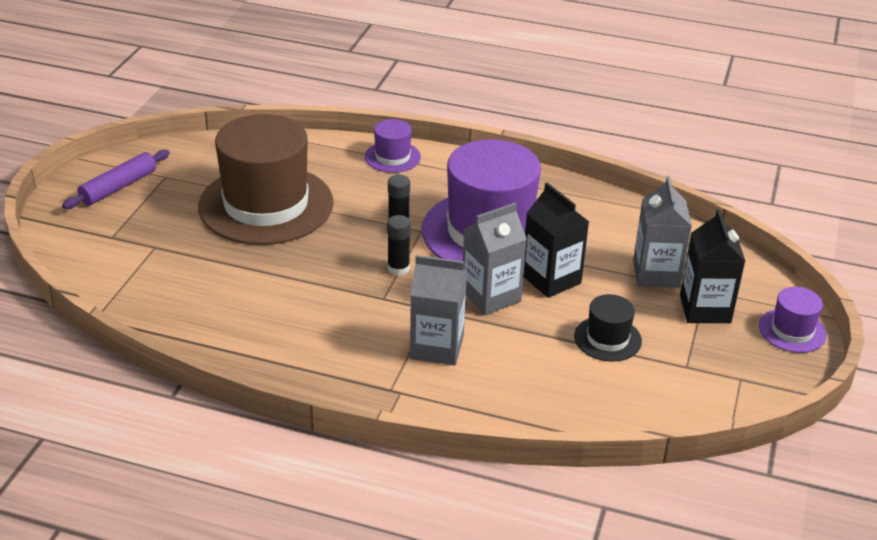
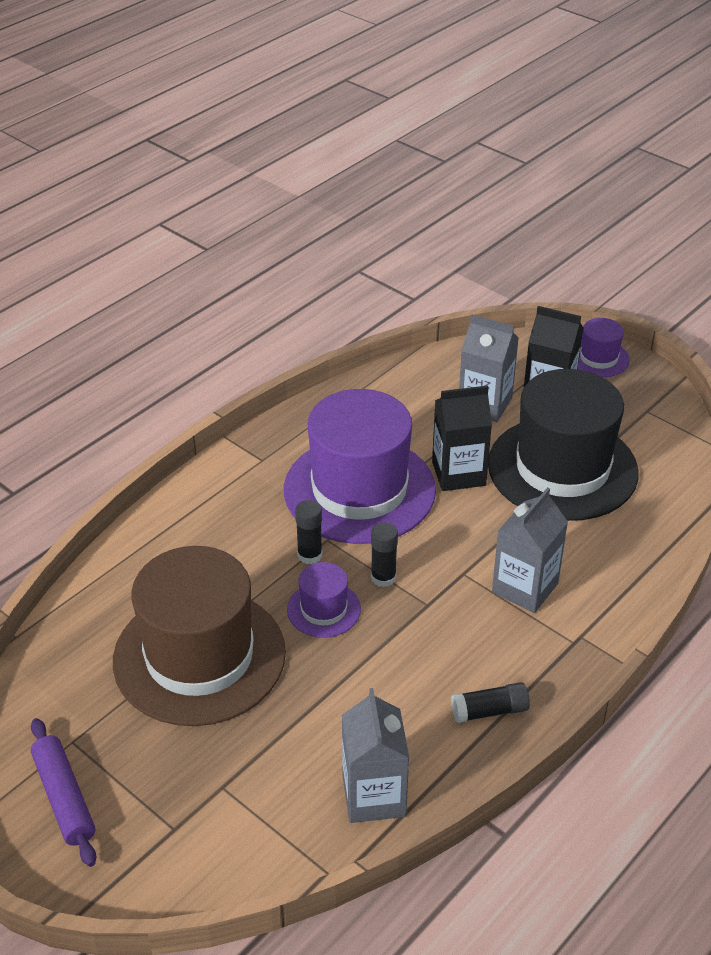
camera: 65 degrees left, 5 degrees up
purple hat [365,119,421,173] -> purple hat moved to [287,562,361,638]
grey carton [463,203,527,315] -> grey carton moved to [342,688,409,823]
black hat [574,294,642,361] -> black hat [488,369,639,521], size x2.25
none -> black glue stick [451,682,530,723]

